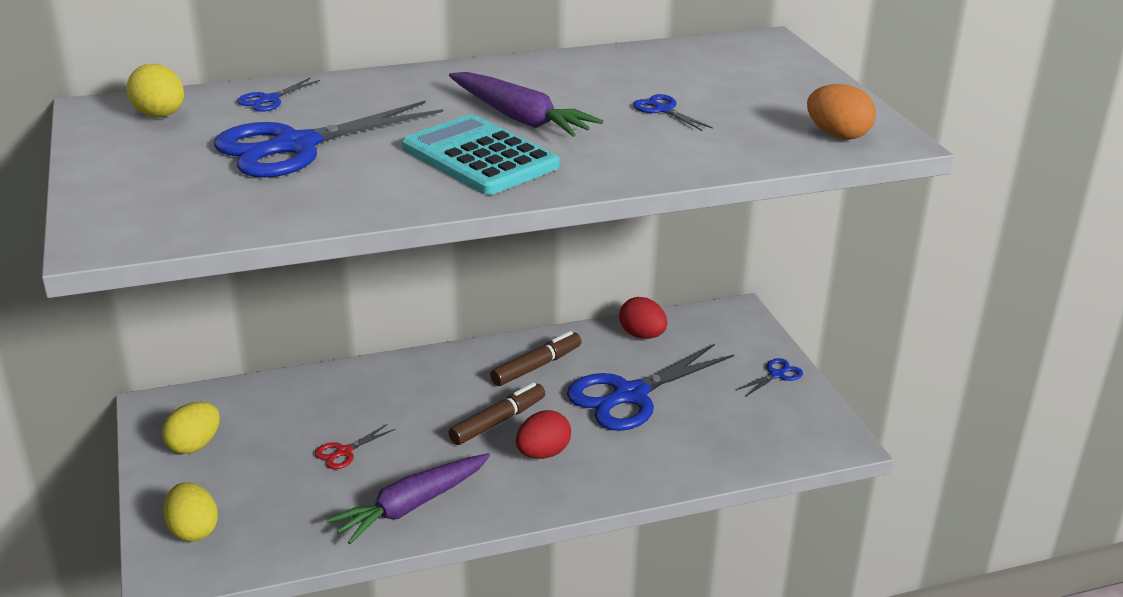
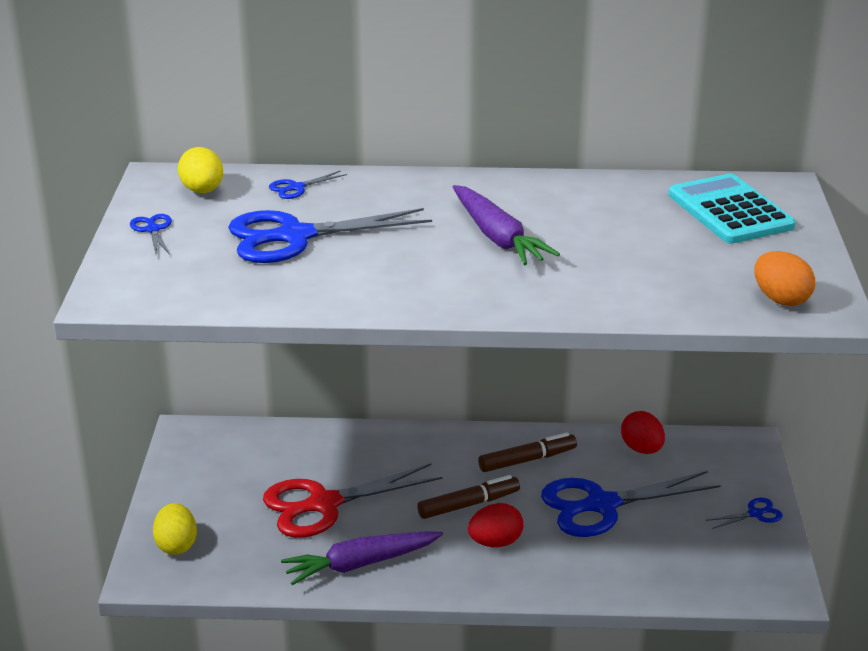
camera: 20 degrees right, 0 degrees up
yellow egg [162,402,220,454] -> none
red scissors [315,424,395,469] -> red scissors [263,463,443,538], size x2.36
turquoise calculator [402,114,560,195] -> turquoise calculator moved to [668,173,796,244]
blue scissors [633,94,713,131] -> blue scissors moved to [130,214,172,255]

